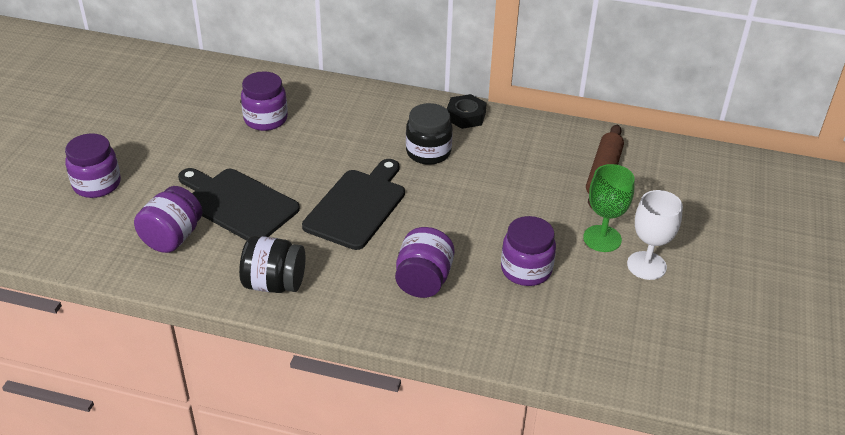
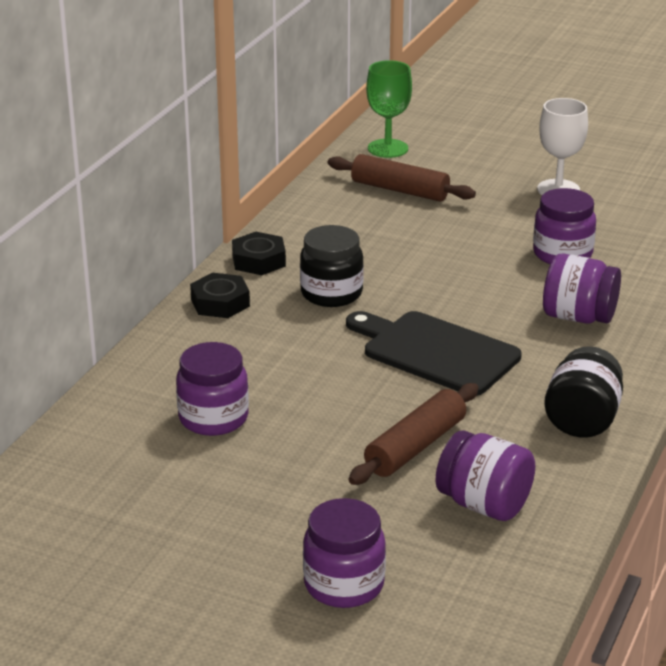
camera: 80 degrees left, 10 degrees down
black cutting board [178,168,300,241] -> brown rolling pin [349,383,479,485]
green goblet [583,164,635,252] -> green goblet moved to [366,60,412,158]
none -> black nut [190,273,250,318]

